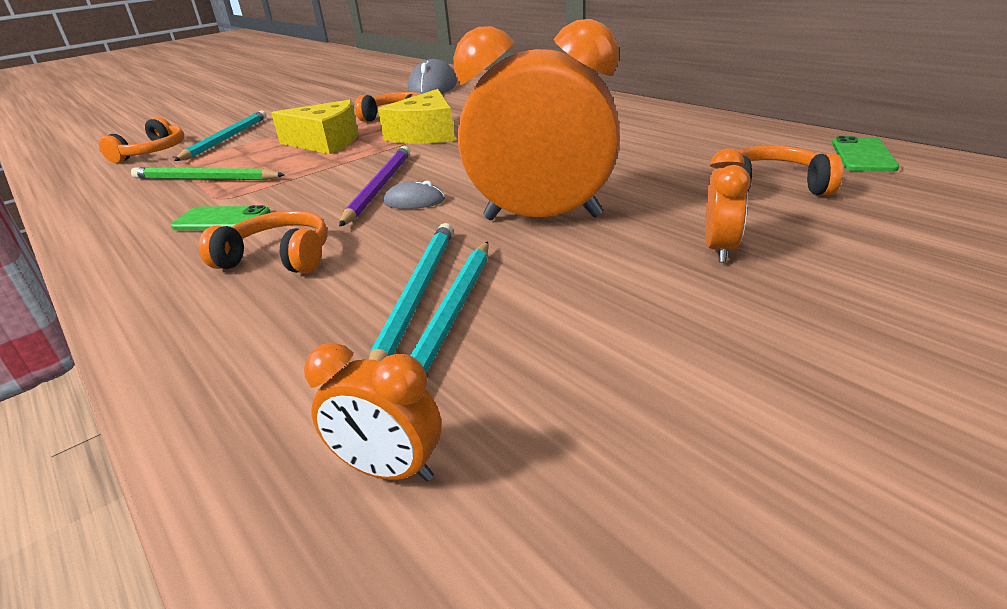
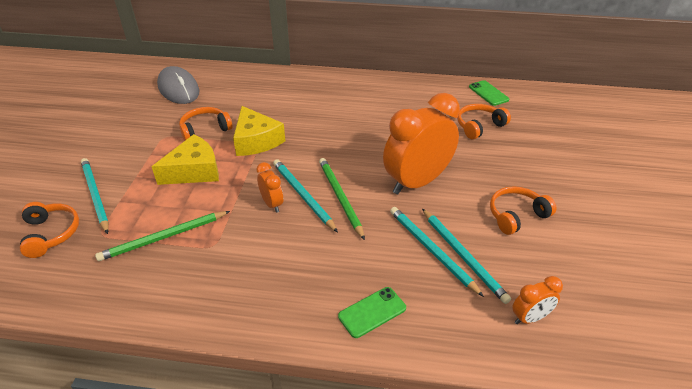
camera: 45 degrees left, 10 degrees up
green phone [171,205,271,230] -> green phone moved to [338,287,406,338]
orange headphones [199,210,328,273] -> orange headphones moved to [490,186,556,235]
purple pencil [339,146,410,227] -> turquoise pencil [273,159,338,232]
grey mouse [383,181,445,209] -> green pencil [319,158,365,240]
orange clock [705,148,751,262] -> orange clock moved to [256,162,283,213]

